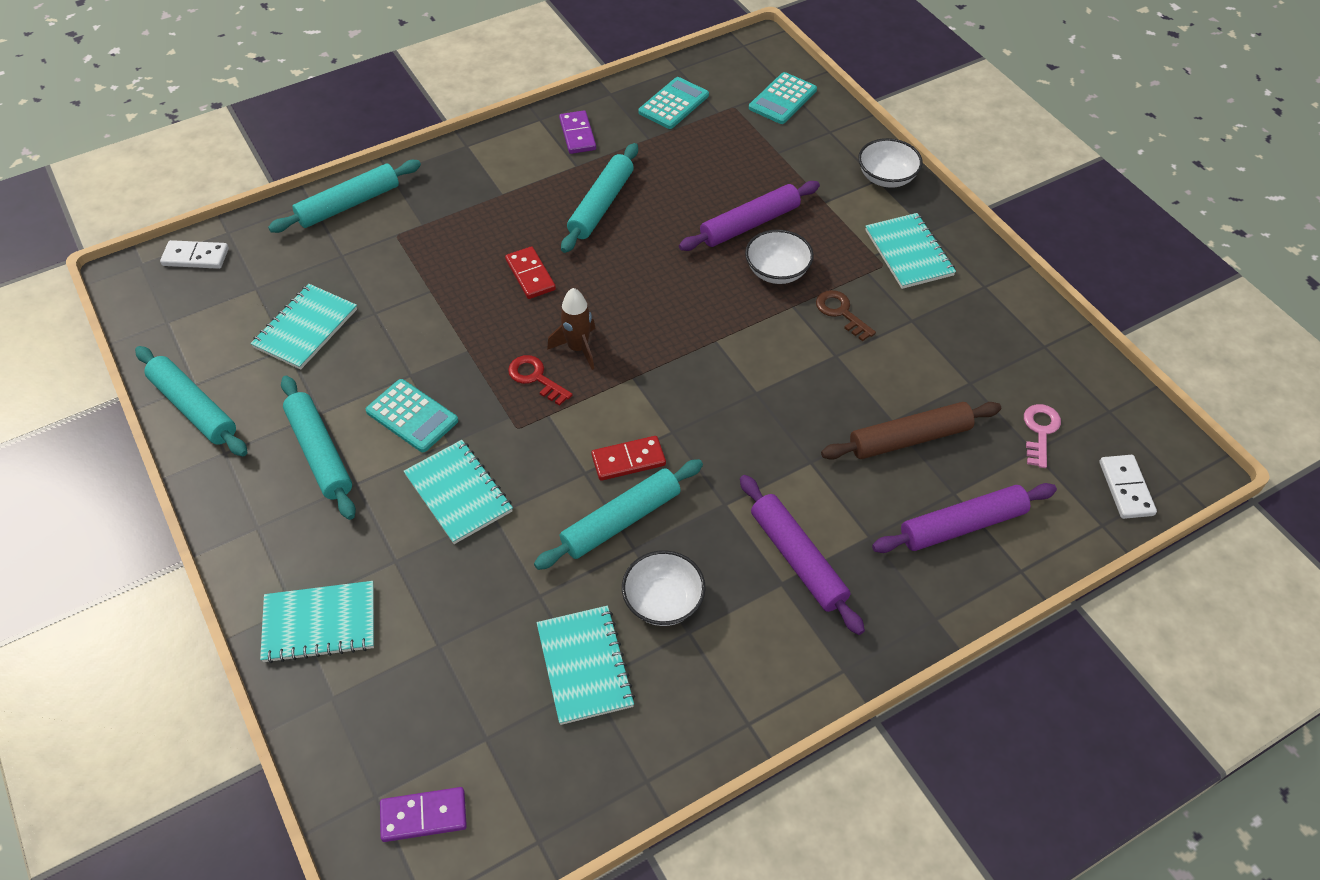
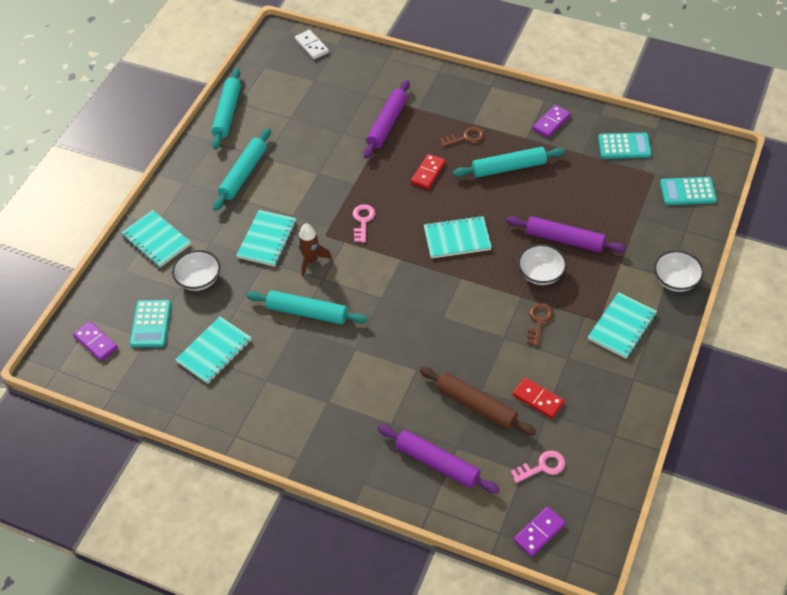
camera: 55 degrees right, 0 degrees up
turquoise notebook [250,284,357,370] -> turquoise notebook moved to [424,216,492,258]
turquoise rolling pin [268,160,421,233] -> none
turquoise calculator [366,379,458,452] -> turquoise calculator moved to [130,300,171,347]
red key [508,355,572,406] -> pink key [353,204,375,243]
brown rocket [547,288,596,370] -> brown rocket moved to [298,223,332,277]
red domino [591,436,666,481] -> red domino moved to [513,378,564,419]
white bowl [622,550,706,626] -> white bowl moved to [172,250,220,291]
purple rolling pin [740,475,865,635] -> purple rolling pin moved to [364,80,410,159]
white domino [1099,455,1157,519] -> purple domino [514,507,566,557]
none -> brown key [440,127,485,147]

